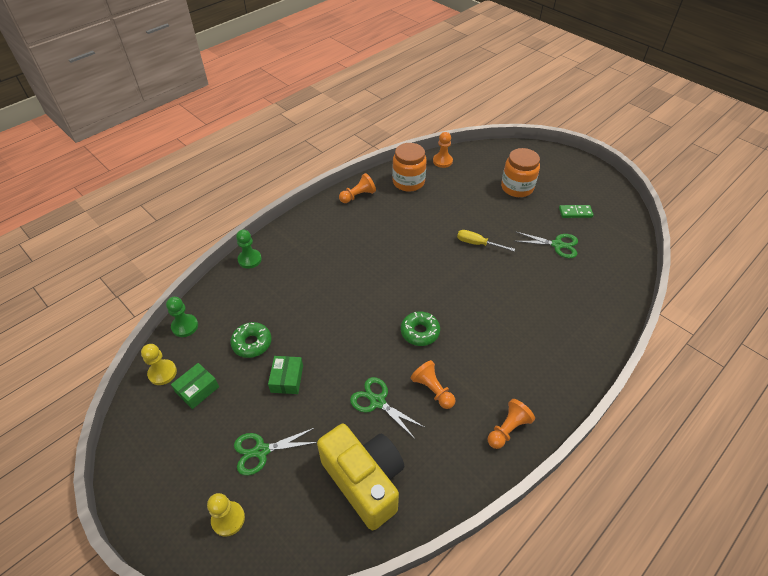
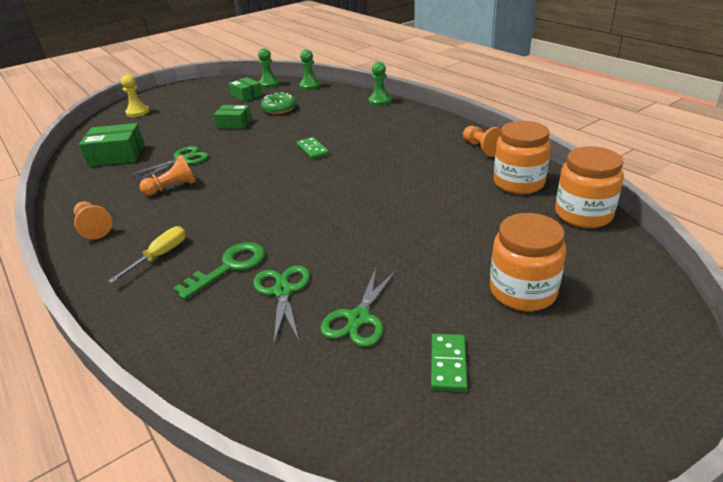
camera: 100 degrees right, 15 degrees down
yellow pawn [141,344,177,385] -> green pawn [258,48,280,88]
green scissors [234,427,317,476] -> green scissors moved to [253,265,310,343]
yellow camera [317,424,404,530] -> green box [79,123,144,167]
green donut [401,311,440,346] -> none
orange pawn [433,132,453,168] -> orange jar [555,146,624,228]
yellow screwdriver [457,230,515,251] -> yellow screwdriver moved to [108,226,186,283]
none -> green key [173,242,265,300]
none -> green domino [297,137,329,160]

